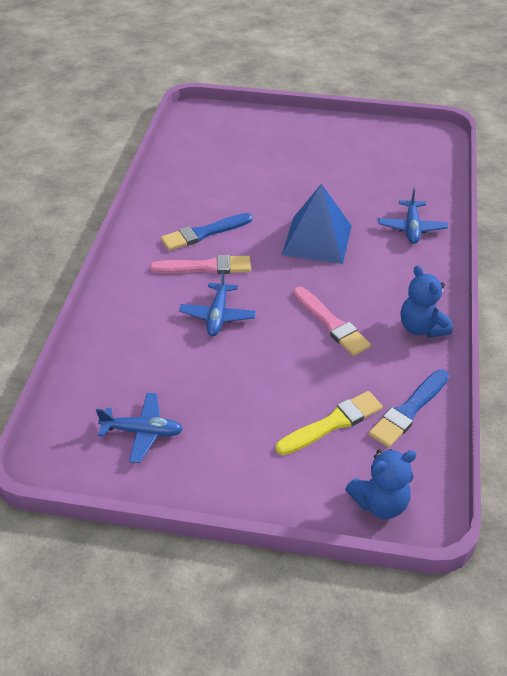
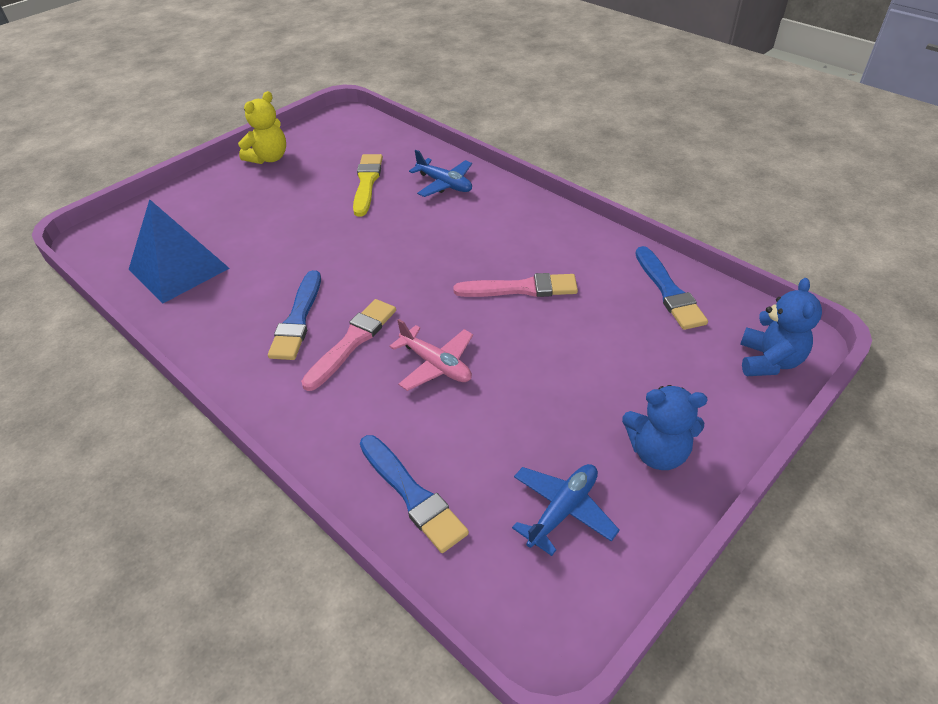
camera: 55 degrees left, 0 degrees up
blue plane [179,271,256,336] -> pink plane [390,319,473,391]
yellow brush [276,391,383,455] -> yellow brush moved to [353,154,383,216]
blue pyramid [282,184,352,264] -> blue pyramid moved to [128,199,230,304]
blue teddy bear [401,265,453,338] -> blue teddy bear moved to [622,385,707,470]
none -> yellow teddy bear [238,91,286,164]
none -> blue brush [360,435,469,553]

